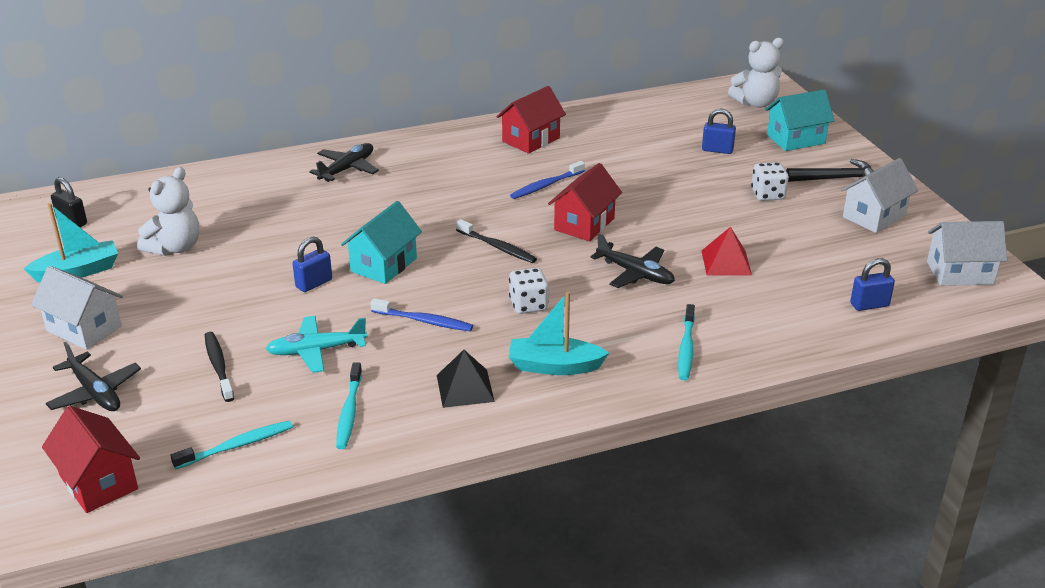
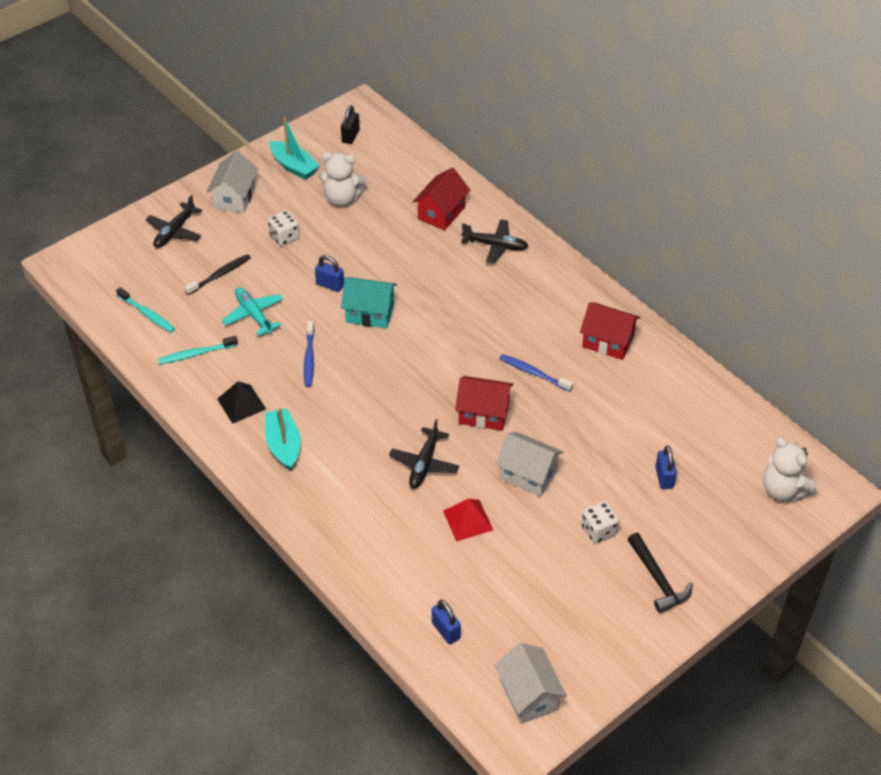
camera: 70 degrees right, 15 degrees up
red house [42,406,140,513] -> red house moved to [413,168,470,231]
black toothbrush [456,219,537,263] -> none
white dice [509,268,549,314] -> white dice moved to [268,210,300,246]
turquoise toothbrush [678,304,695,380] -> none
turquoise house [765,89,835,151] -> none
white house [841,158,918,233] -> white house moved to [495,432,563,497]

